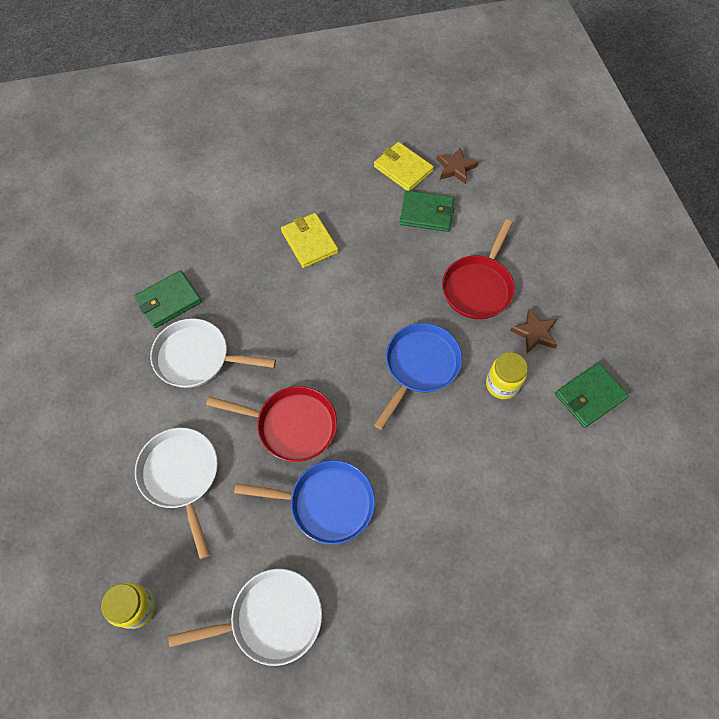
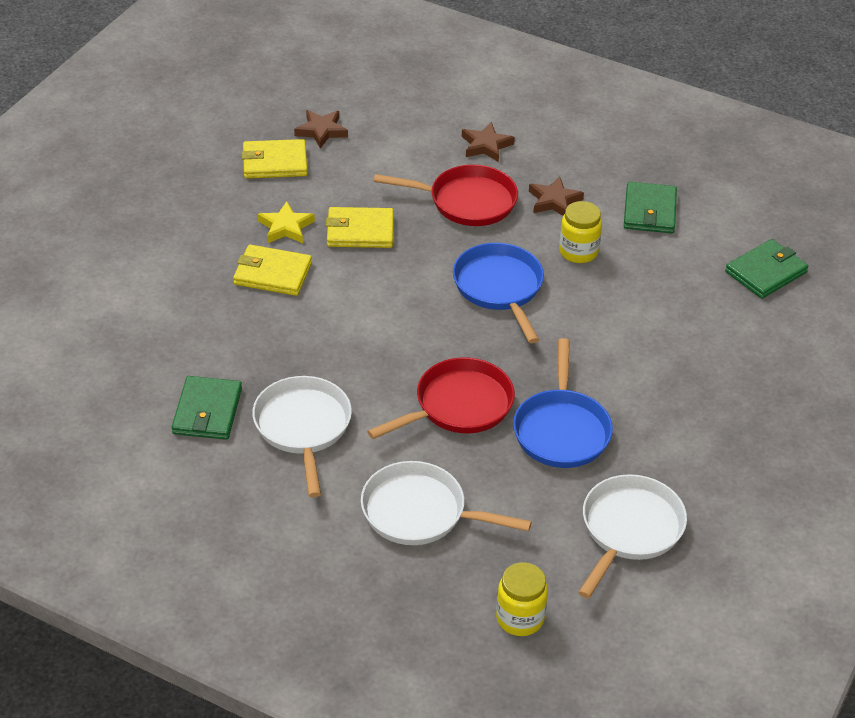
camera: 50 degrees left, 20 degrees down
white pan [150,318,276,388] -> white pan turned 120 degrees clockwise [252,376,352,497]
blue pan [234,460,375,544] -> blue pan turned 135 degrees clockwise [513,338,613,468]
green wallet [400,190,454,232] -> green wallet moved to [725,239,808,299]
red pan [442,219,515,319] -> red pan turned 60 degrees counterclockwise [374,165,518,226]
none -> yellow star [258,201,315,243]
none -> yellow wallet [326,207,394,248]
none -> brown star [462,122,515,162]

